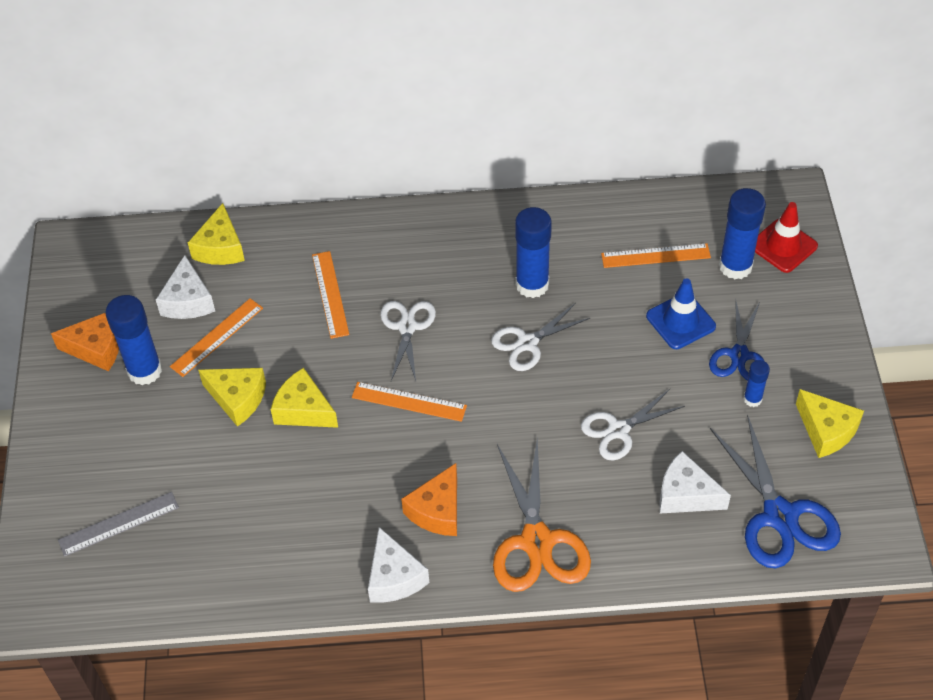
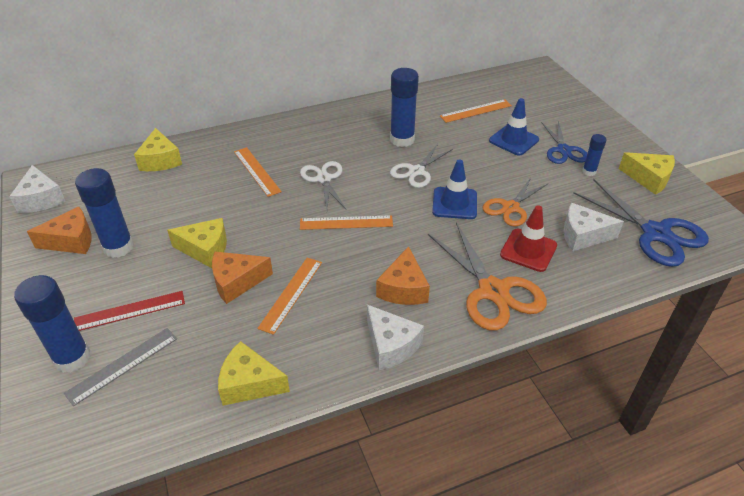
camera: 20 degrees left, 10 degrees down
white cheese [156,255,215,319] -> white cheese moved to [9,165,66,213]
orange ruler [170,298,263,377] -> orange ruler moved to [257,258,322,335]
yellow cheese [271,368,338,428] -> yellow cheese moved to [218,341,290,406]
white scissors [581,389,685,460] -> orange scissors [483,178,548,227]
blue glue stick [719,188,766,279] -> blue glue stick moved to [14,275,91,373]
red traffic cone [755,202,818,273] -> red traffic cone moved to [500,205,557,272]
none -> red ruler [74,291,185,331]
none -> orange cheese [212,252,273,304]
none -> blue traffic cone [432,159,477,219]

